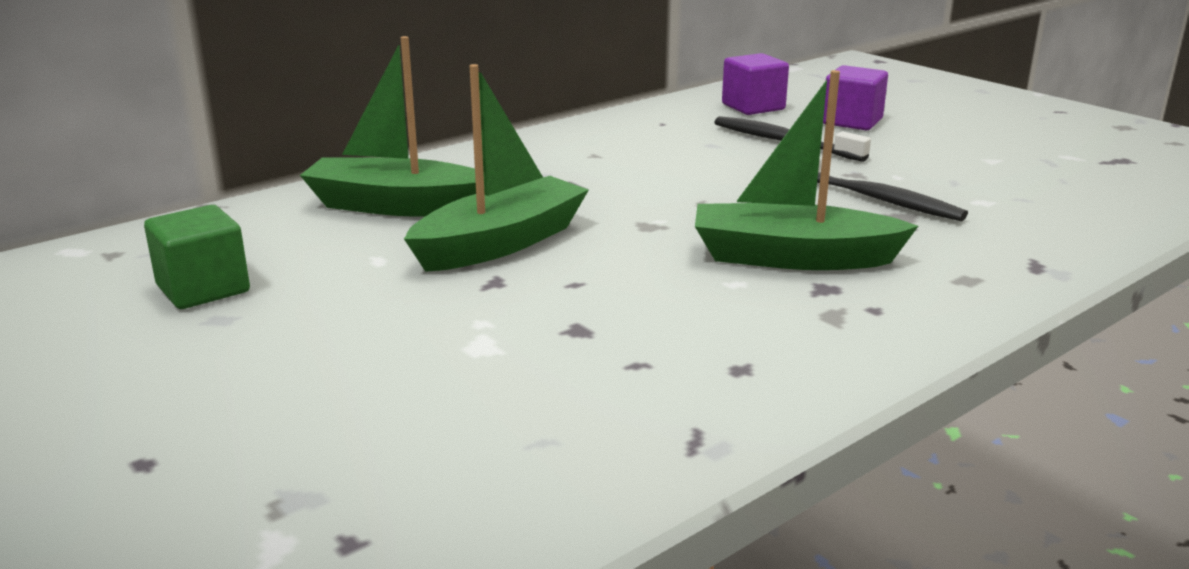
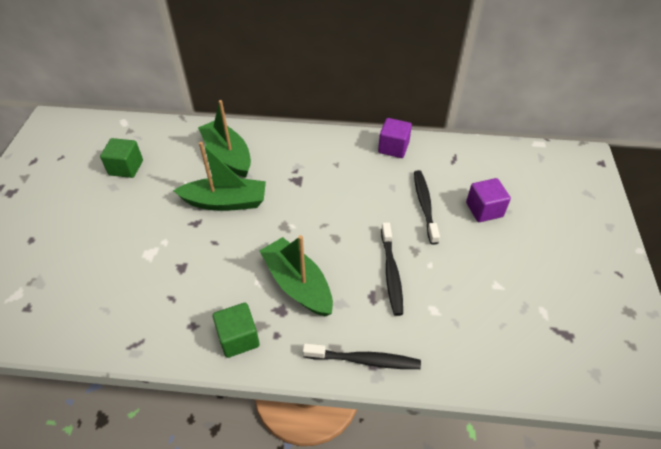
camera: 45 degrees right, 25 degrees up
purple cube [722,53,789,115] -> purple cube moved to [378,118,412,158]
none -> green cube [213,303,260,358]
none -> black toothbrush [303,343,421,369]

